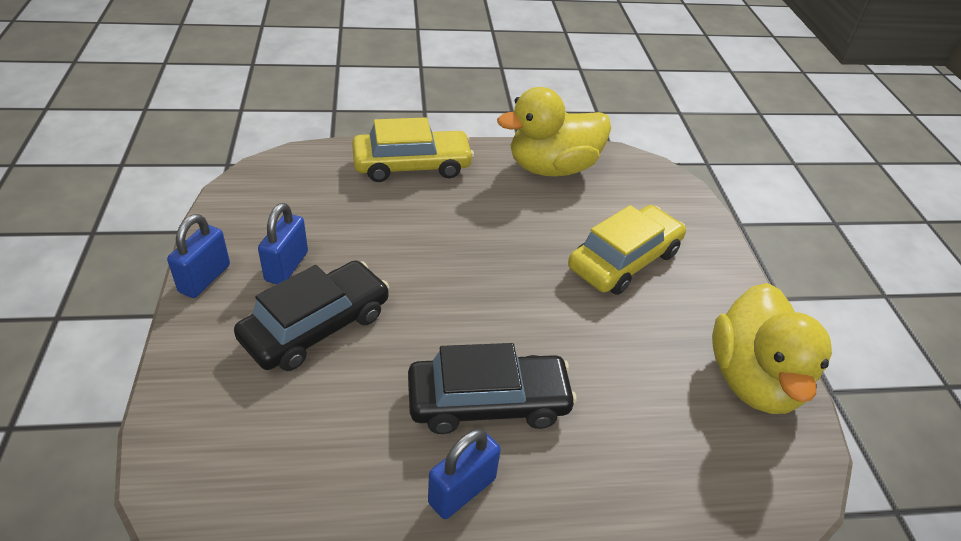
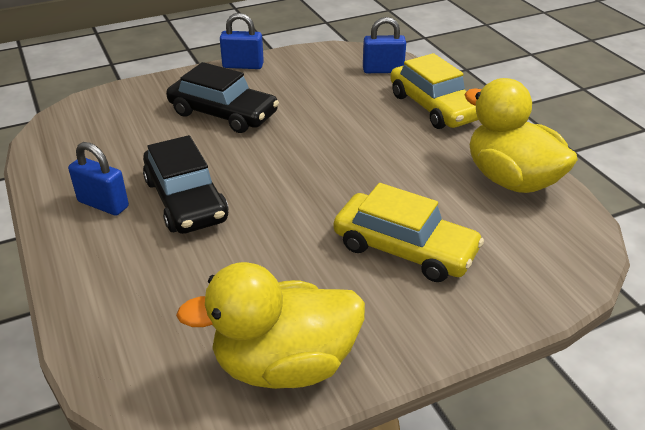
camera: 75 degrees right, 5 degrees down
blue padlock [258,203,308,284] -> blue padlock moved to [363,17,406,73]

